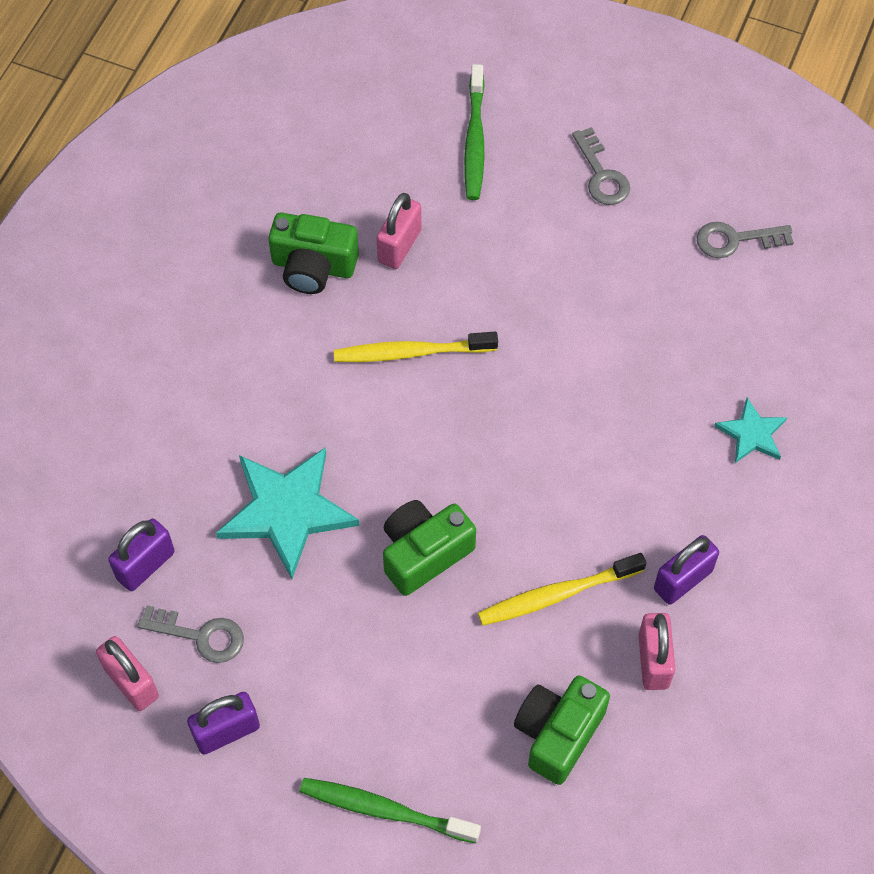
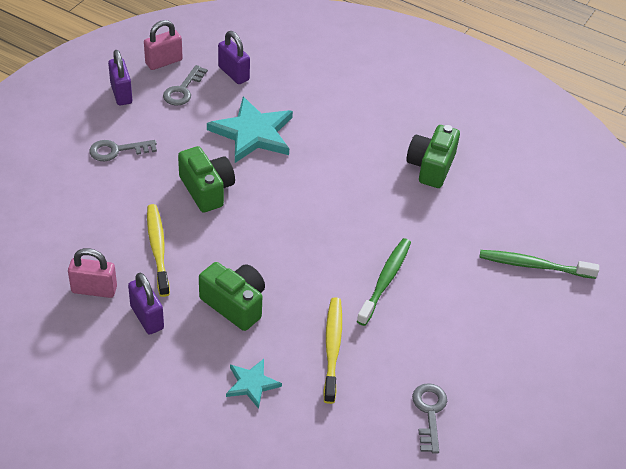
camera: 95 degrees right, 15 degrees down
green toothbrush [300,778,481,843] -> green toothbrush moved to [357,238,411,326]
yellow toothbrush [334,332,498,362] -> yellow toothbrush moved to [323,297,342,404]
pink padlock [377,193,422,269] -> none
green camera [514,676,610,785] -> green camera moved to [199,262,265,331]
grey key [572,127,630,205] -> grey key moved to [89,140,157,161]

